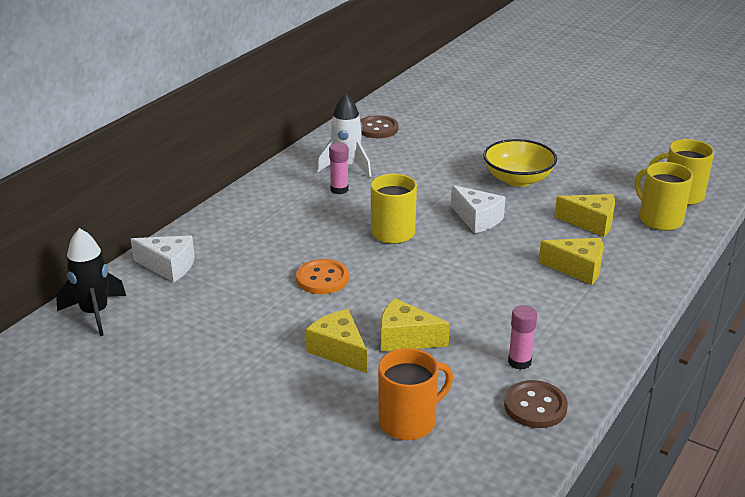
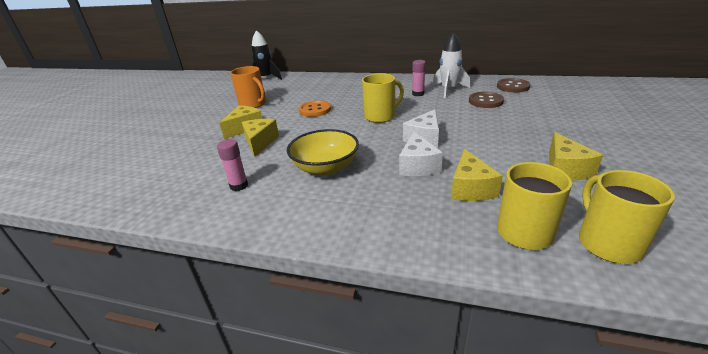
camera: 75 degrees right, 0 degrees up
white cheese [131,235,195,283] -> white cheese moved to [399,131,443,176]
orange mug [378,348,453,440] -> orange mug moved to [230,66,266,108]
yellow bowl [483,139,557,187] -> yellow bowl moved to [287,129,359,175]
brown button [504,380,568,428] -> brown button moved to [469,92,504,108]
yellow cheese [539,238,603,285] -> yellow cheese moved to [549,132,603,180]

